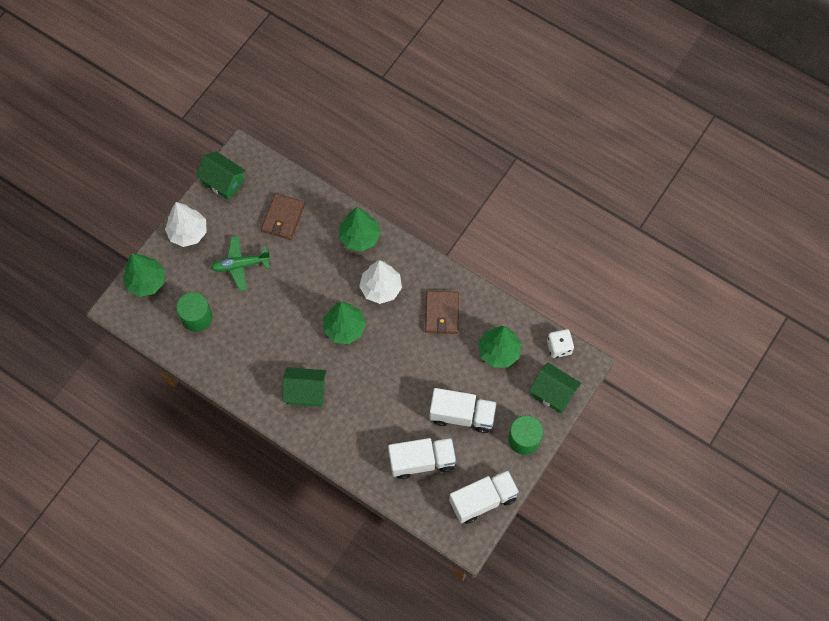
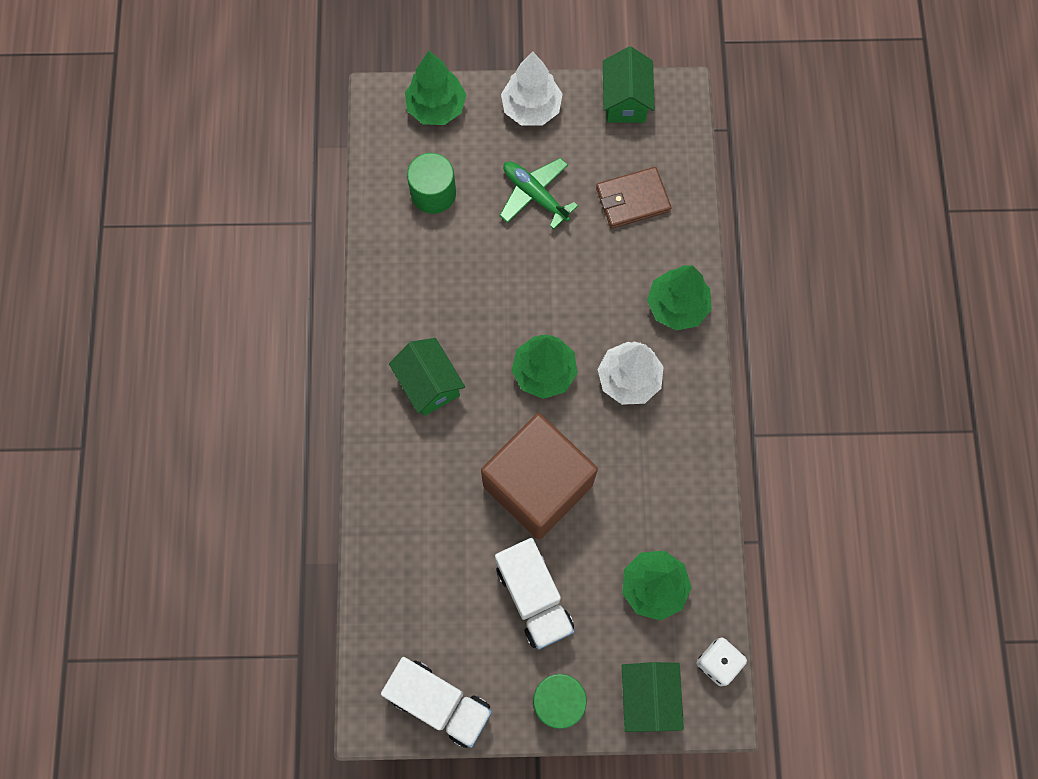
camera: 55 degrees right, 5 degrees up
white truck [388,438,456,479] -> none
brown wallet [425,291,459,334] -> none
none -> brown cube [481,413,598,539]

